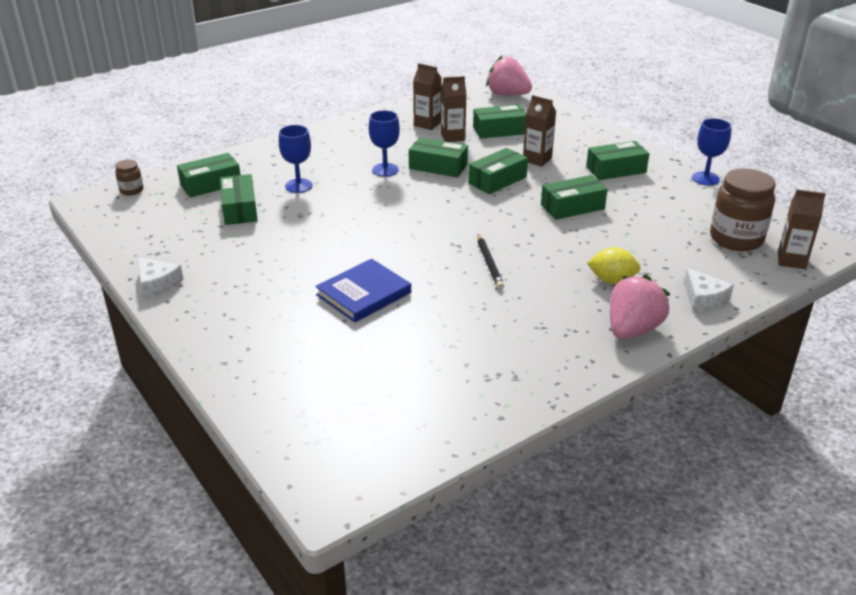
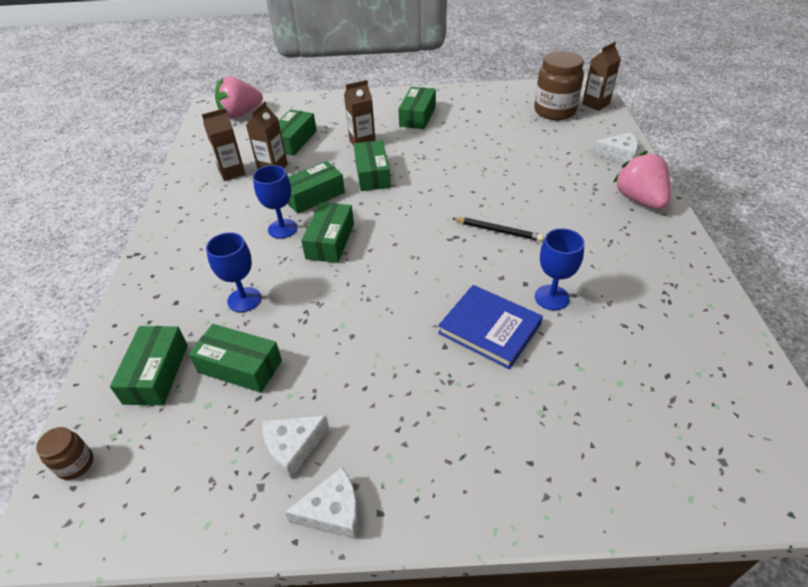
camera: 55 degrees left, 10 degrees up
blue book [315,259,411,322] -> blue book turned 45 degrees counterclockwise [438,285,543,369]
green box [541,175,608,220] -> green box moved to [301,202,354,263]
yellow lemon [587,247,641,284] -> none
blue goblet [692,118,732,186] -> blue goblet moved to [535,228,585,310]
none -> white cheese [262,415,329,478]

